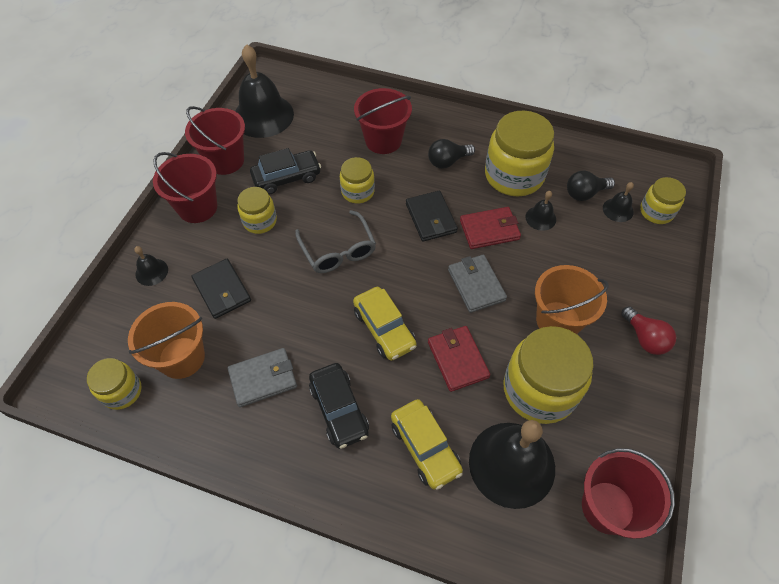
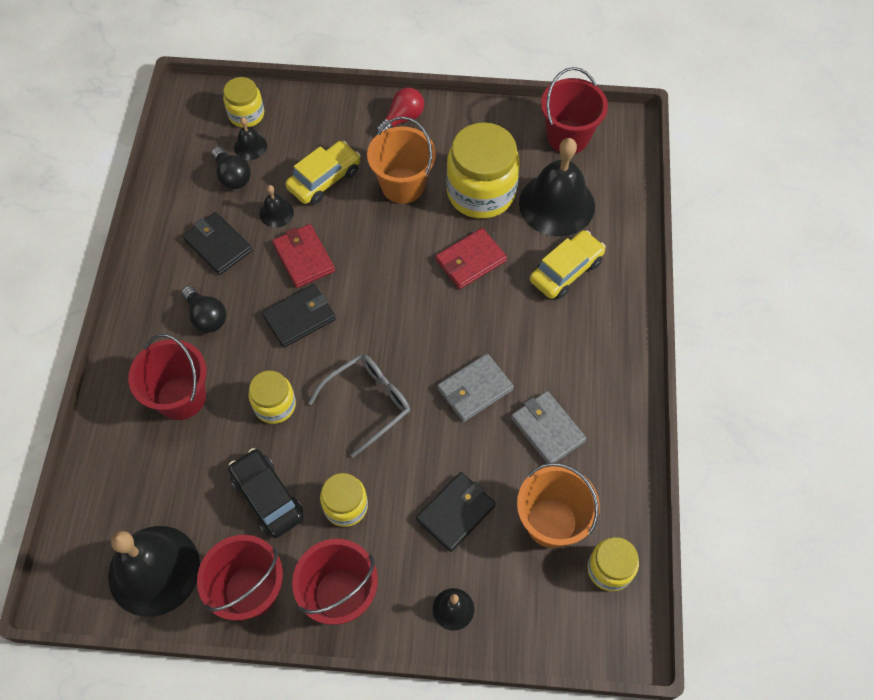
camera: 105 degrees left, 5 degrees up
black car [309,363,369,449] -> none
yellow car [353,287,417,361] -> yellow car moved to [285,141,361,205]
grey wallet [448,255,507,313] -> grey wallet moved to [437,353,514,422]
yellow jar [485,111,554,196] -> black wallet [183,212,252,275]

